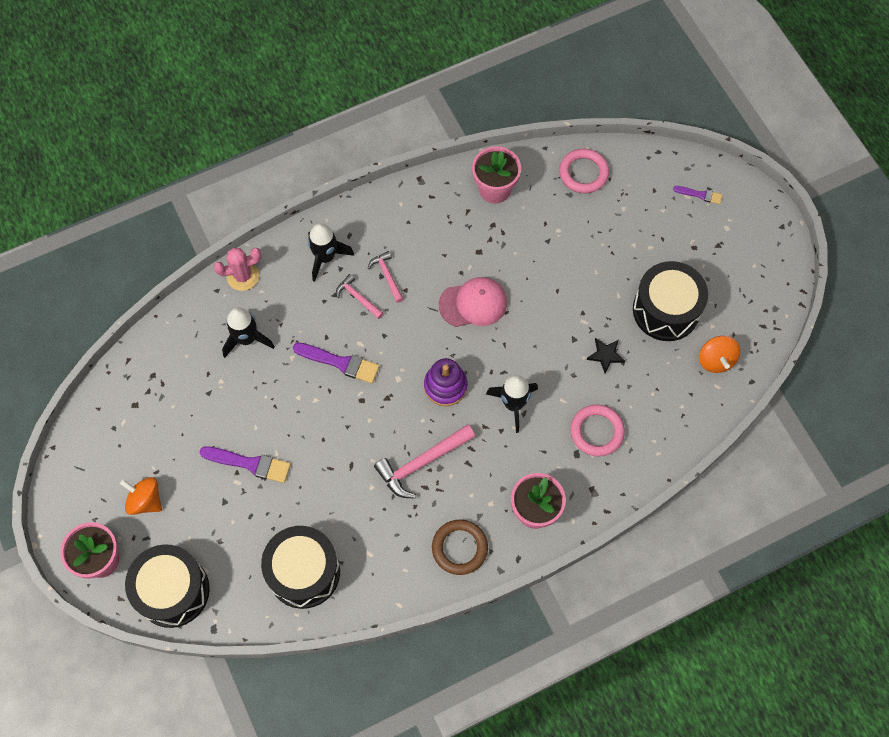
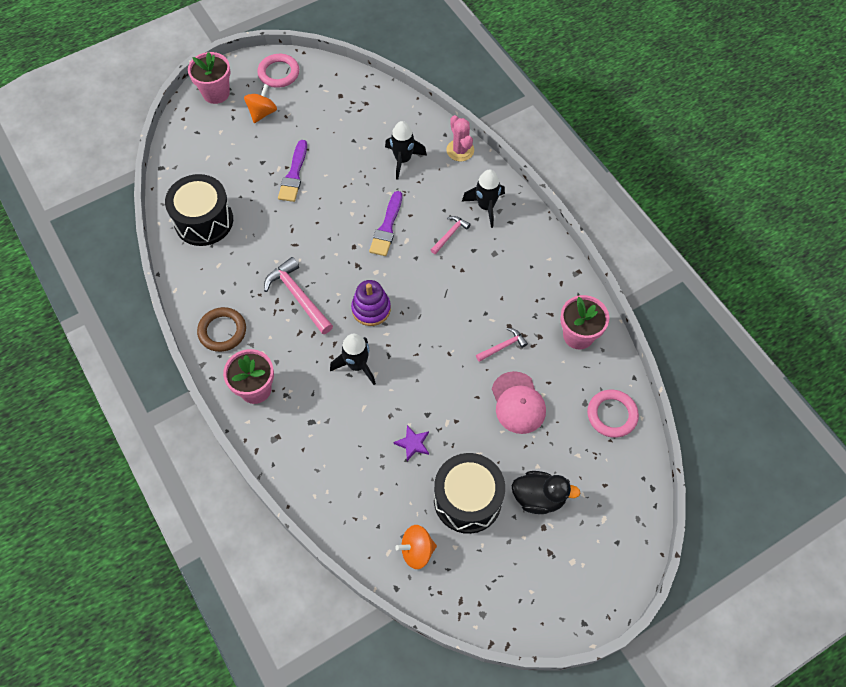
camera: 85 degrees right, 5 degrees down
black drum [125,544,210,628] -> none
pink hammer [368,251,404,303] -> pink hammer moved to [476,328,528,362]
pink cap [439,277,507,327] -> pink cap moved to [492,371,546,434]
pink ring [570,404,625,456] -> pink ring moved to [257,54,299,88]
black star [587,338,625,373] -> purple star [394,425,429,461]
purple brush [673,186,722,204] -> none
none -> black duck [512,471,580,514]

